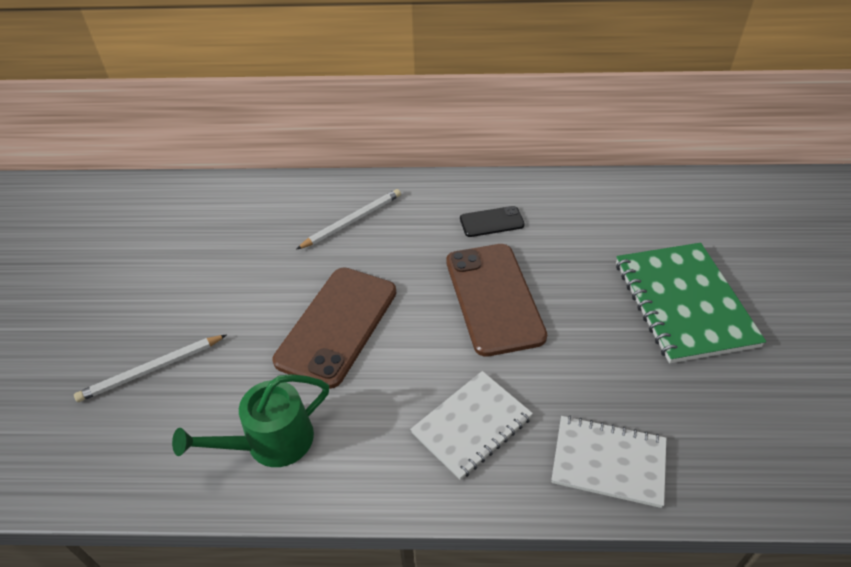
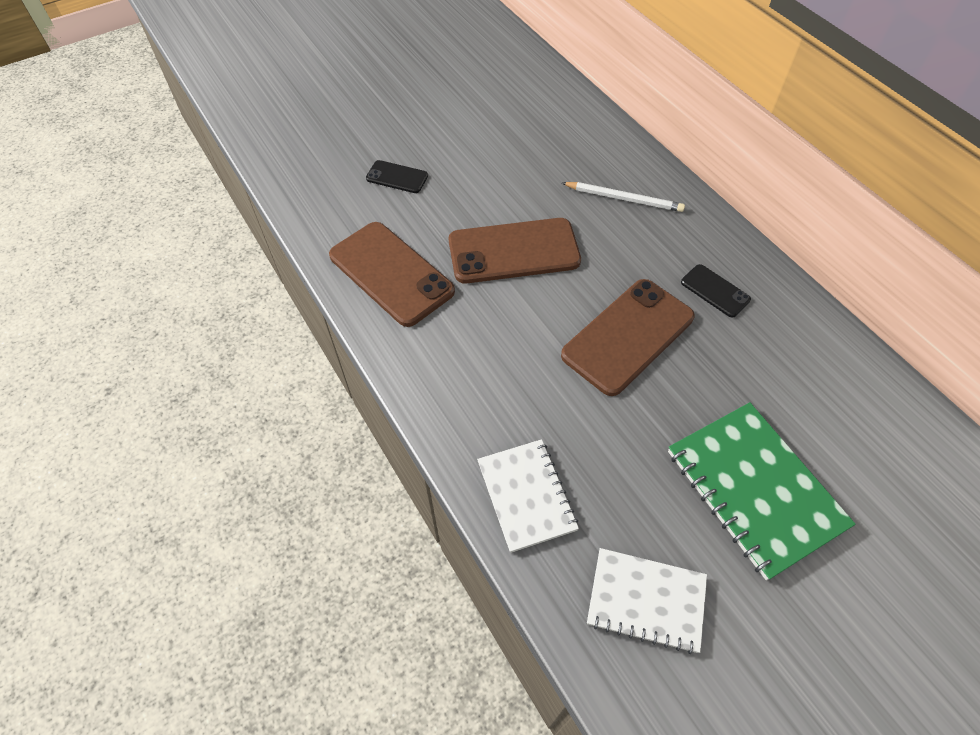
camera: 55 degrees right, 10 degrees up
white pencil [74,335,226,402] -> black phone [366,160,428,193]
green watering can [172,374,329,467] -> brown phone [329,222,455,327]
white notebook [410,371,533,480] -> white notebook moved to [587,548,707,654]
green notebook [616,243,766,363] -> green notebook turned 75 degrees counterclockwise [668,402,856,580]

